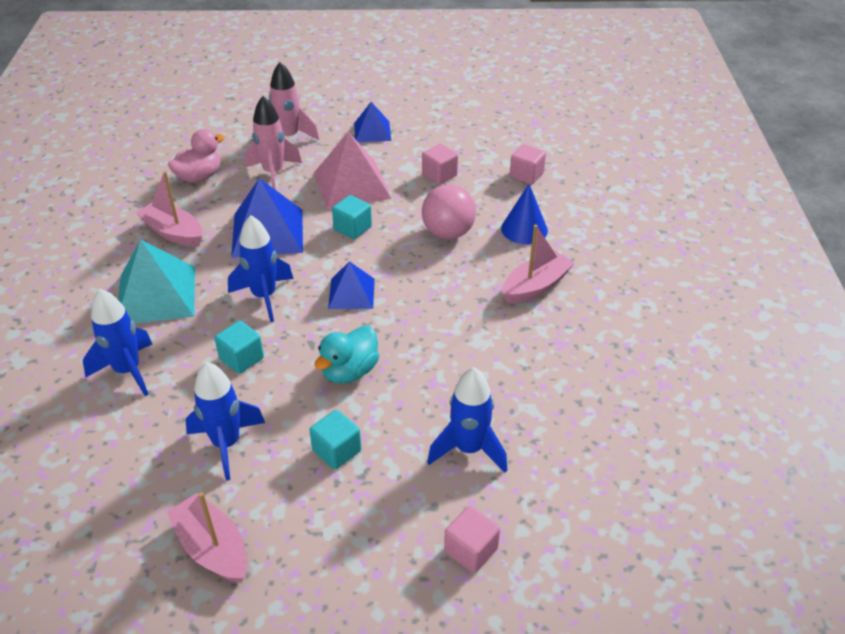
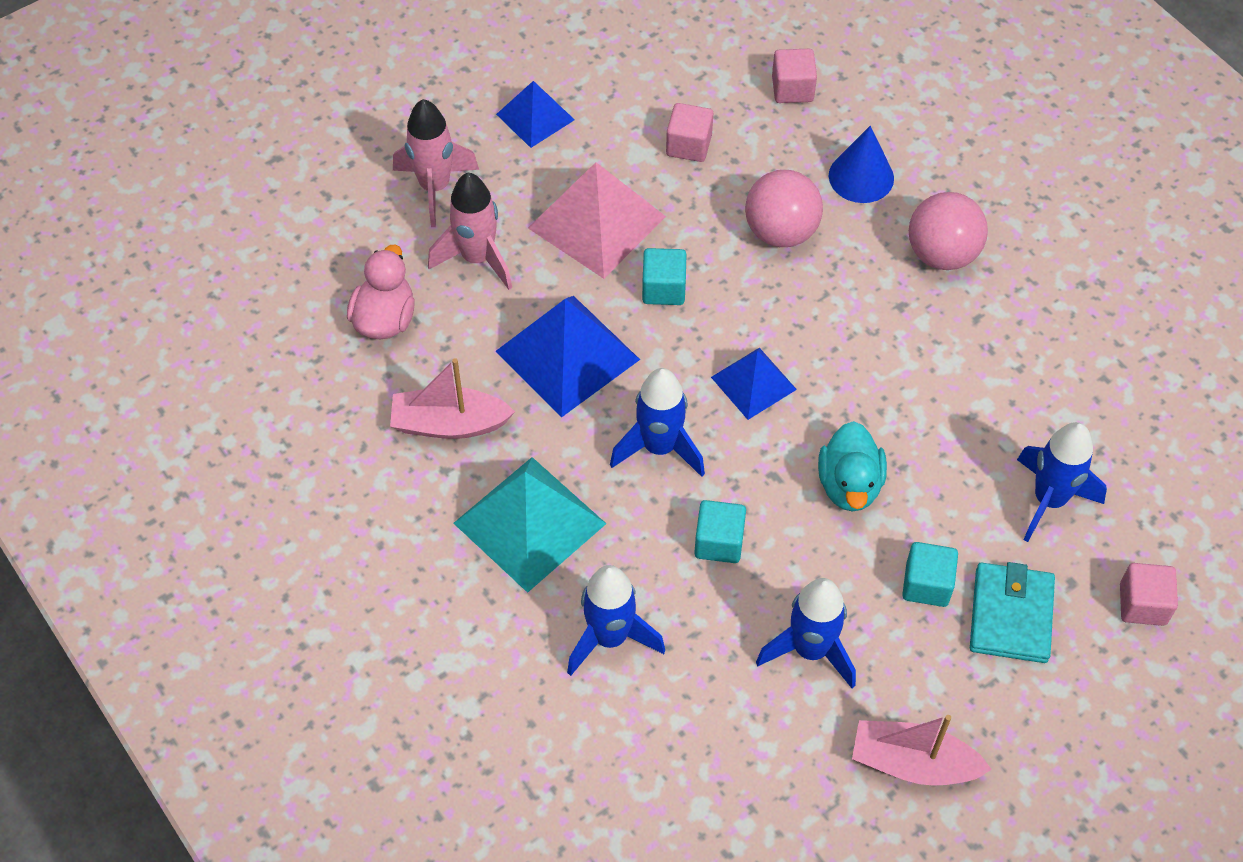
camera: 35 degrees left, 15 degrees up
pink boat [502,225,574,303] -> pink ball [909,192,988,270]
none -> turquoise wallet [970,562,1055,663]

